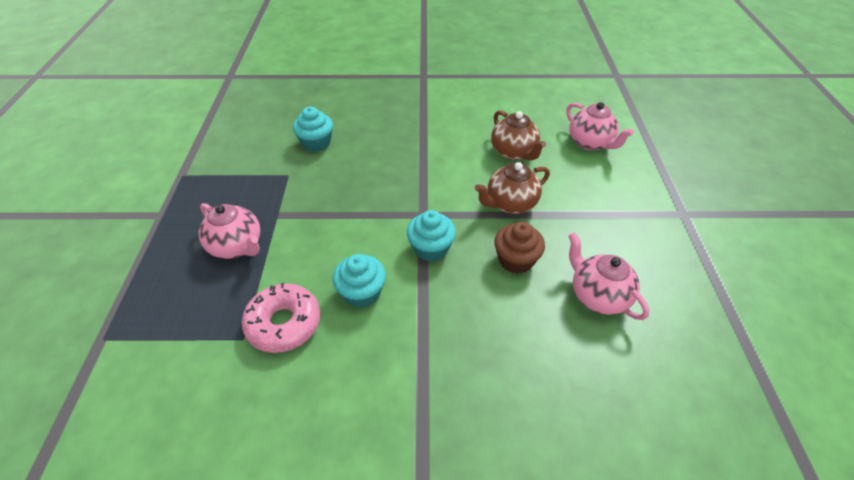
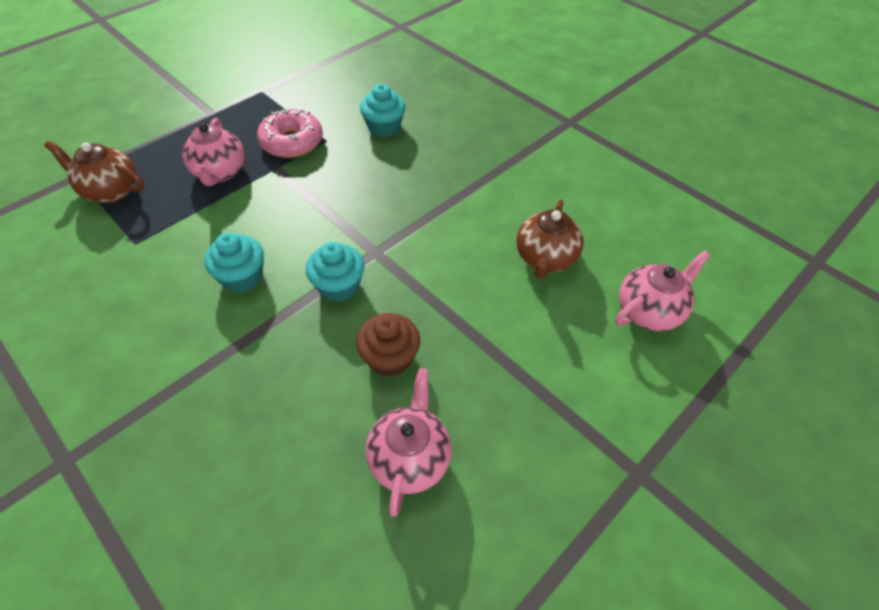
camera: 45 degrees right, 5 degrees up
pink donut [242,283,321,353] -> pink donut moved to [257,109,323,158]
brown teapot [475,162,550,214] -> brown teapot moved to [44,141,144,203]
pink teapot [566,102,634,150] -> pink teapot turned 135 degrees counterclockwise [615,251,711,331]

